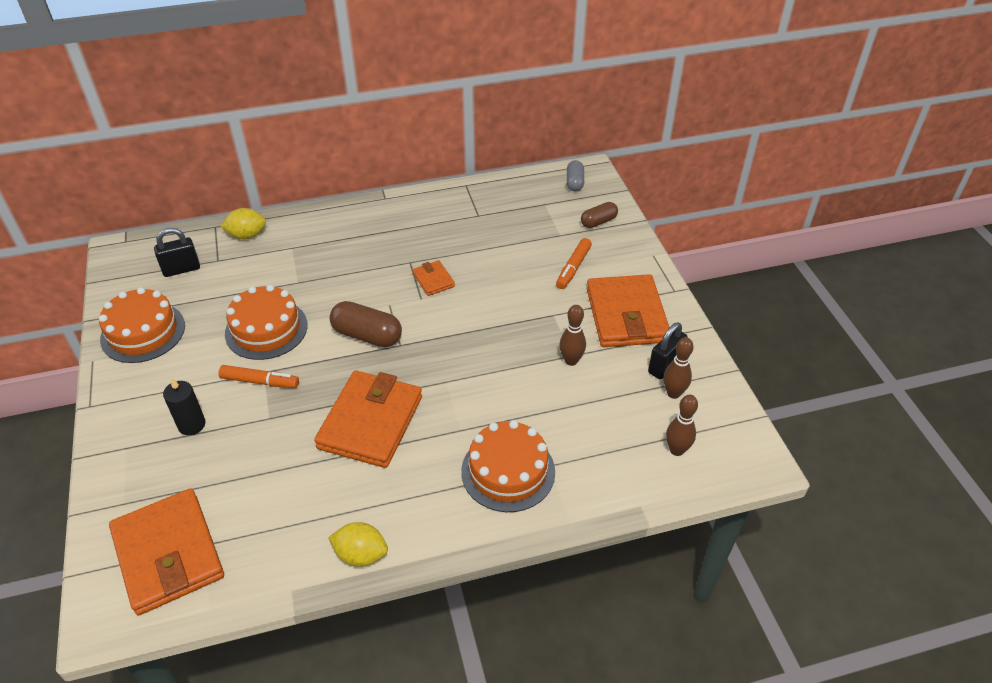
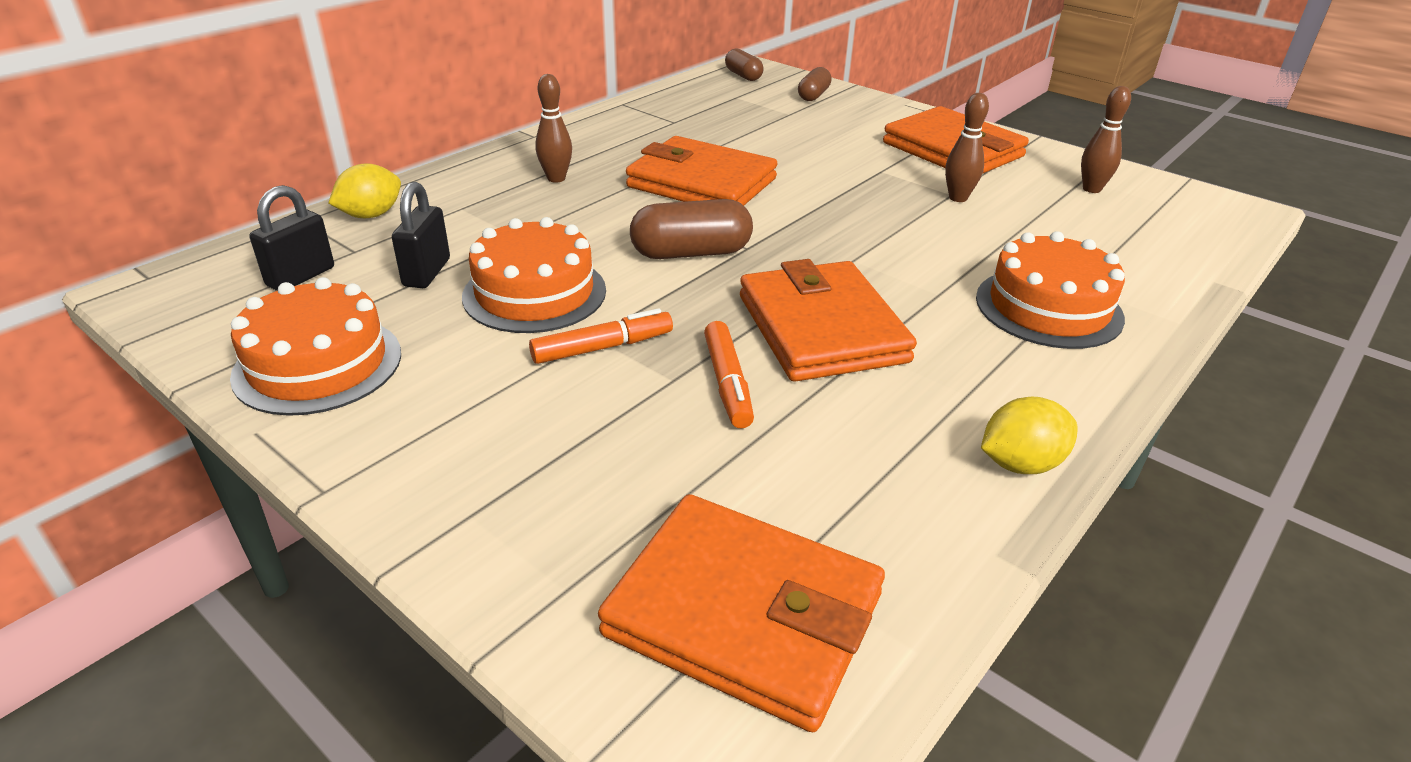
camera: 35 degrees left, 10 degrees down
black candle [163,378,206,435] -> none
orange wallet [412,260,455,296] -> orange wallet [626,136,777,206], size x2.16
orange marker [556,238,592,289] -> orange marker moved to [704,321,754,428]
grey capsule [567,160,584,191] -> brown capsule [725,49,764,81]
black padlock [648,322,688,379] -> black padlock moved to [392,182,450,288]
brown bowling pin [666,395,698,456] -> brown bowling pin moved to [535,74,572,183]

